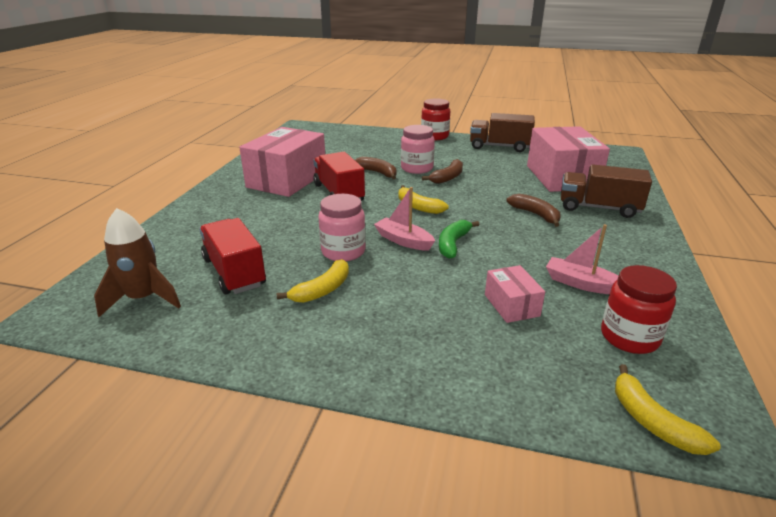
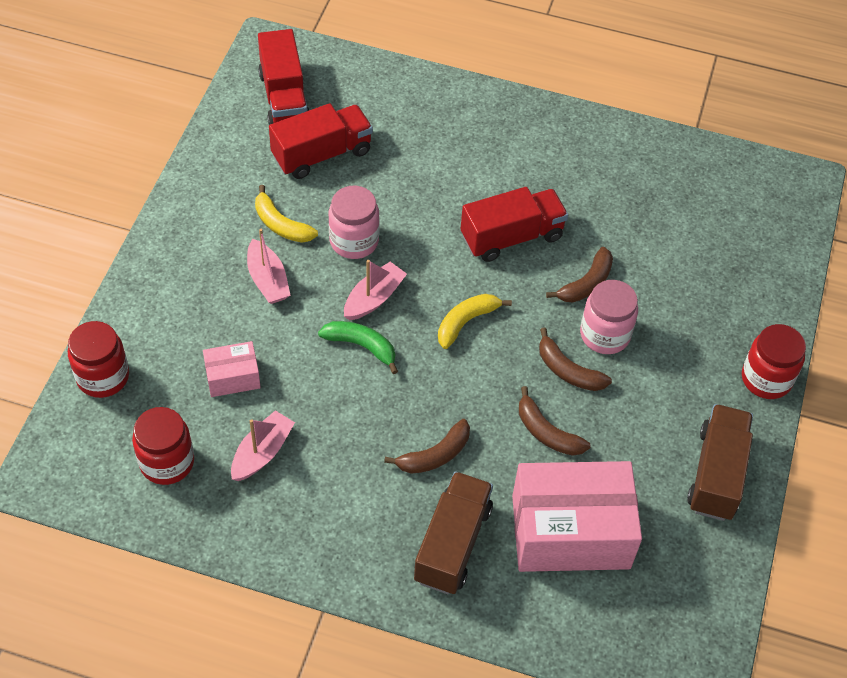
camera: 90 degrees right, 25 degrees up
brown rocket [94,208,181,317] -> red truck [258,29,309,125]
pink box [239,127,325,197] -> none
yellow banana [615,364,721,455] -> none
none -> red jar [68,321,129,398]
none -> pink boat [247,229,291,304]
none -> brown banana [519,386,590,456]

